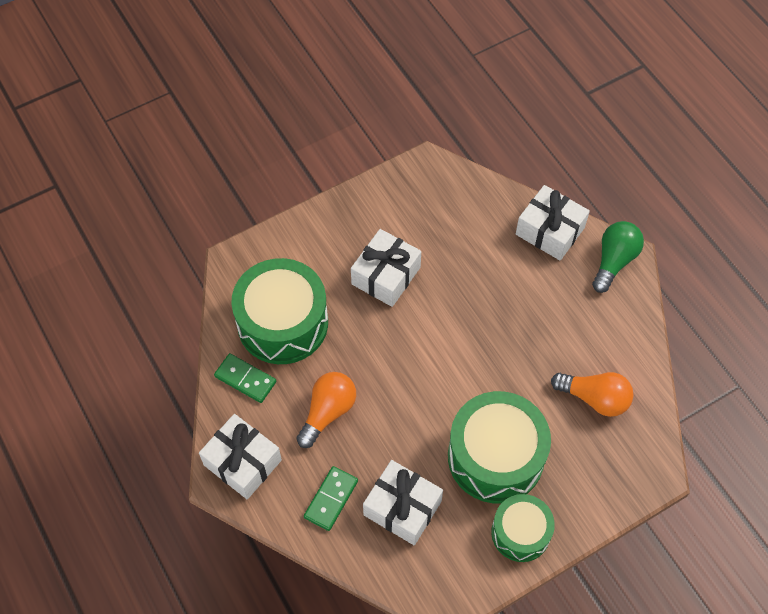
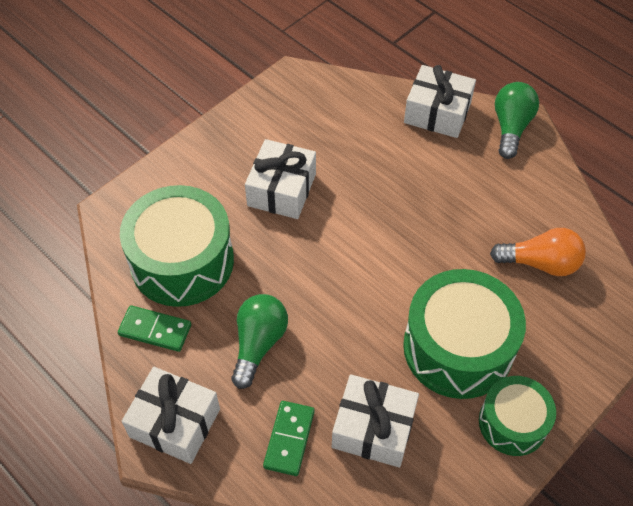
camera: 15 degrees left, 5 degrees down
orange light bulb [296,372,356,448] -> green light bulb [231,294,288,389]

